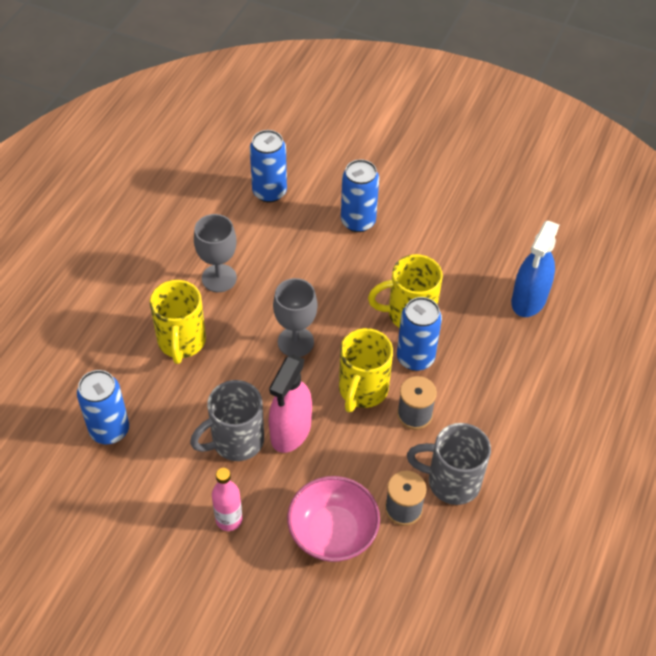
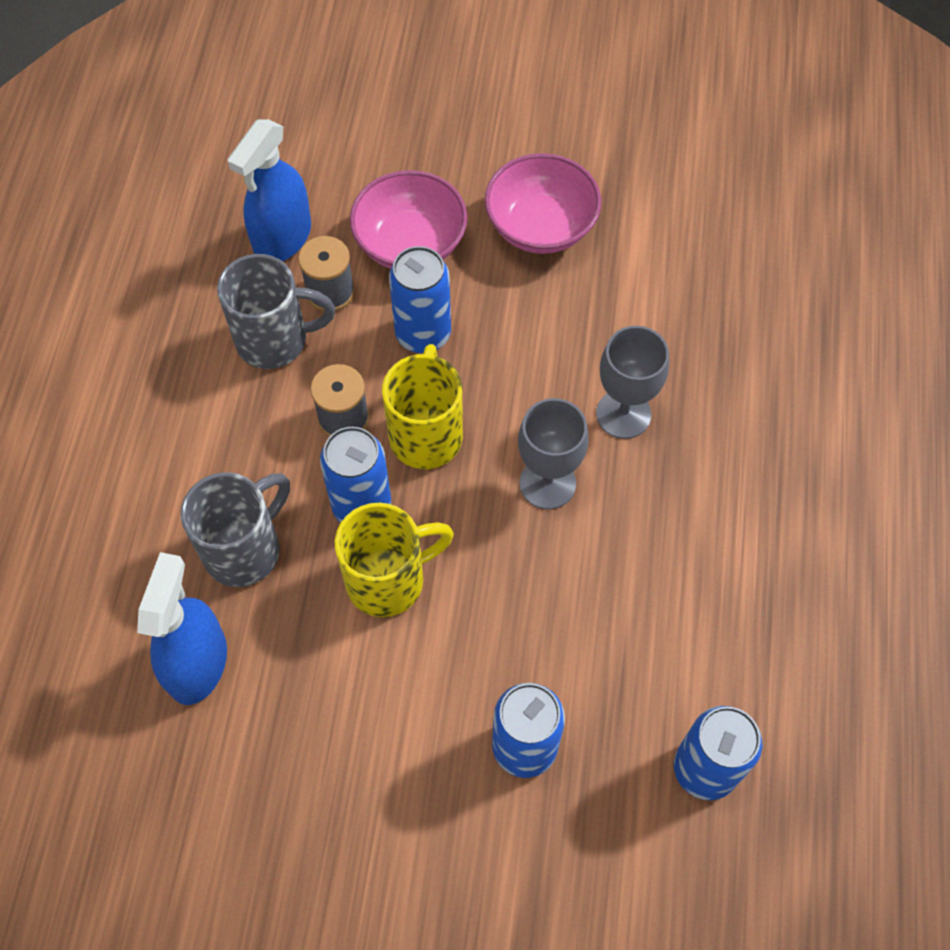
camera: 165 degrees right, 10 degrees up
blue can [77,370,129,444] -> blue can moved to [389,246,451,353]
yellow mug [150,280,206,364] -> none
grey mug [190,380,264,461] -> grey mug moved to [180,472,290,587]
grey goblet [194,214,237,292] -> grey goblet moved to [596,326,669,439]
pink bottle [212,468,242,531] -> pink bowl [485,153,601,254]
pink spray bottle [269,355,312,453] -> none
none -> blue spray bottle [227,119,311,262]

